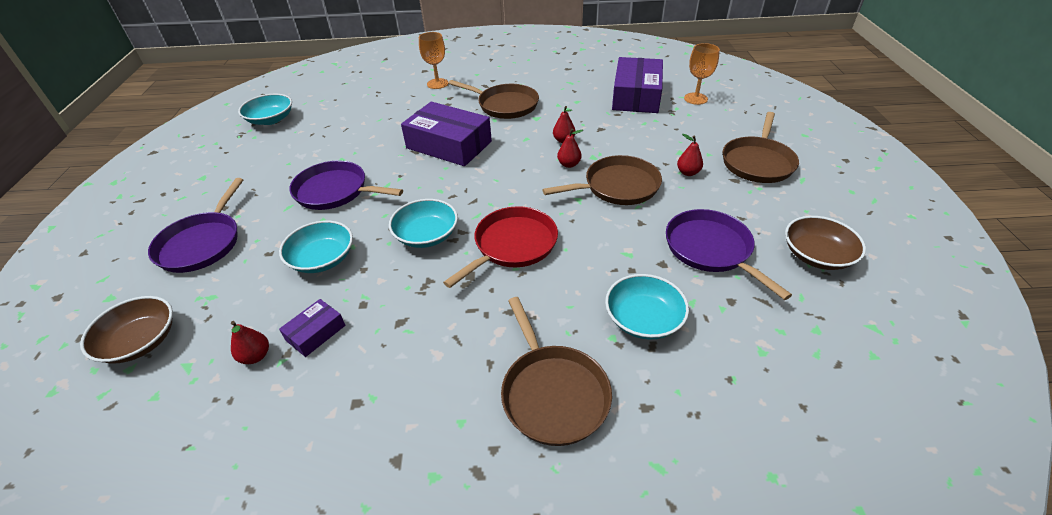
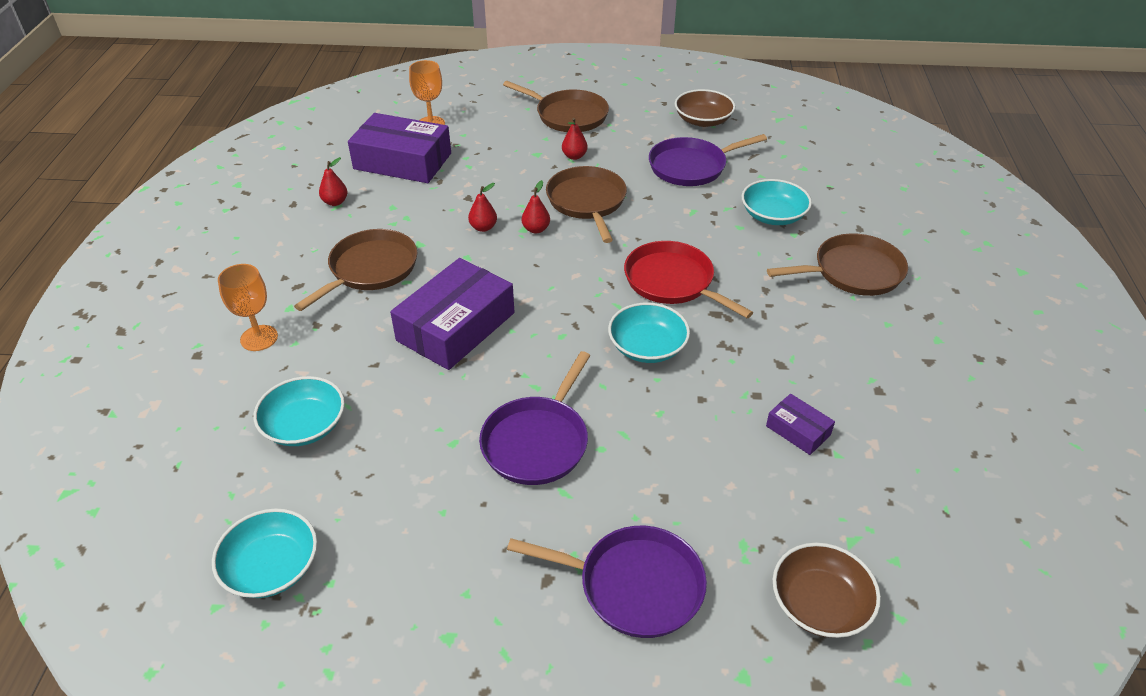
camera: 85 degrees left, 0 degrees up
red pear [231,321,269,364] -> red pear moved to [319,157,348,206]
turquoise bowl [279,221,353,273] -> turquoise bowl moved to [254,376,345,446]

